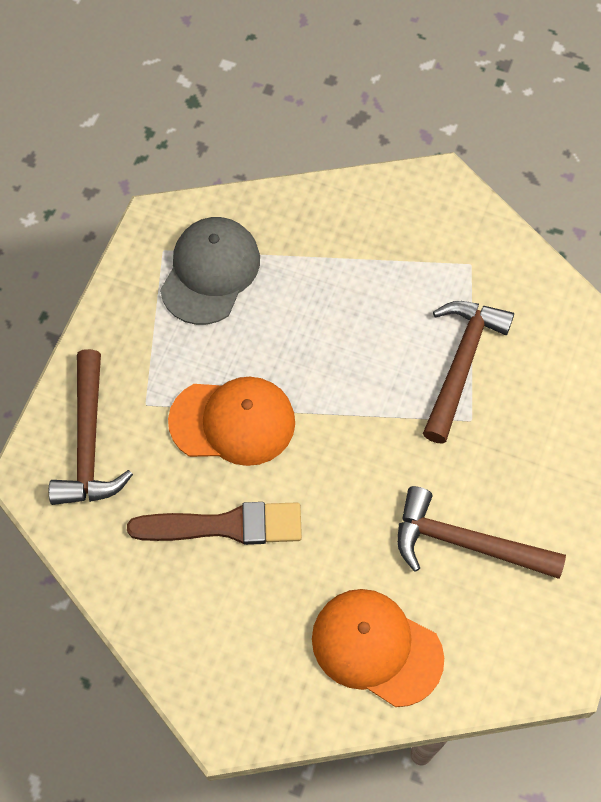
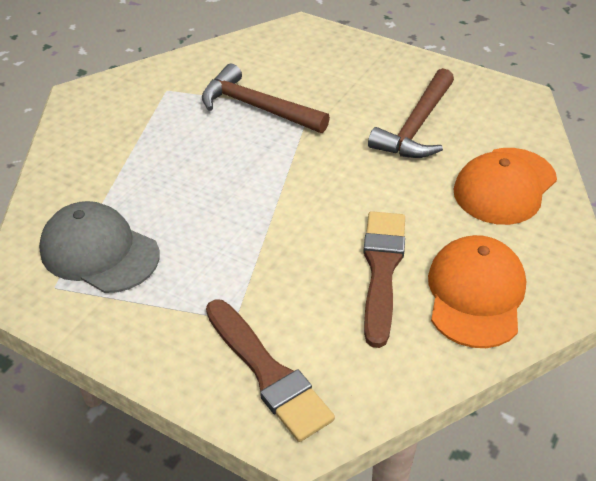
camera: 80 degrees left, 20 degrees down
brown hammer [49,349,133,505] -> brown brush [206,299,335,442]
orange cap [168,377,295,466] -> orange cap moved to [428,235,526,348]

